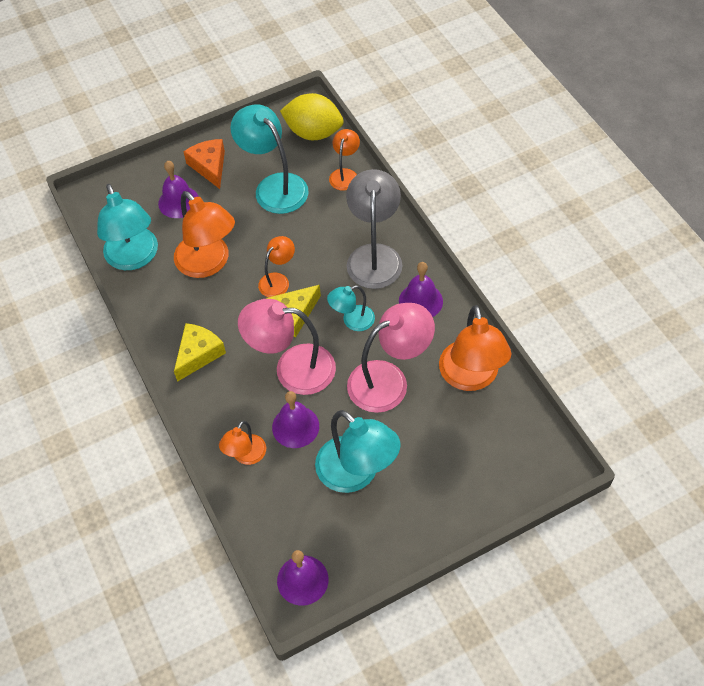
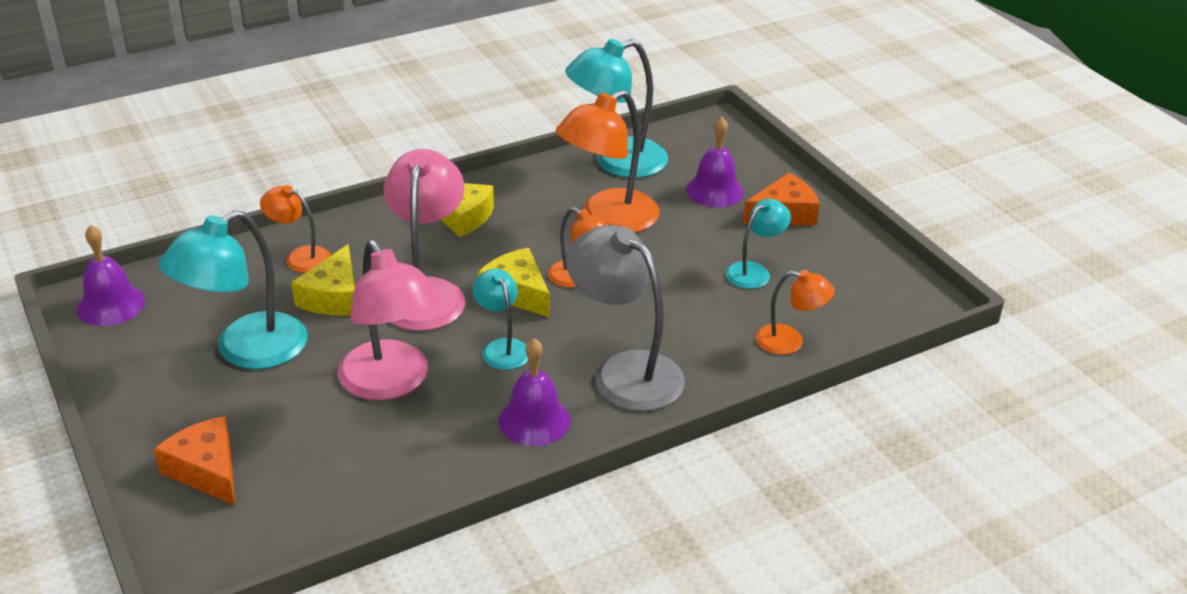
camera: 85 degrees right, 20 degrees down
turquoise lamp [230,104,309,214] -> turquoise lamp [725,199,791,289], size x0.55
purple bell [272,391,319,448] -> yellow cheese [291,244,355,316]
yellow lemon [280,93,344,140] -> none
grey lamp [346,169,403,289] -> grey lamp turned 135 degrees counterclockwise [566,225,685,411]
orange lamp [439,305,511,391] -> none
none -> orange cheese [154,416,235,505]

